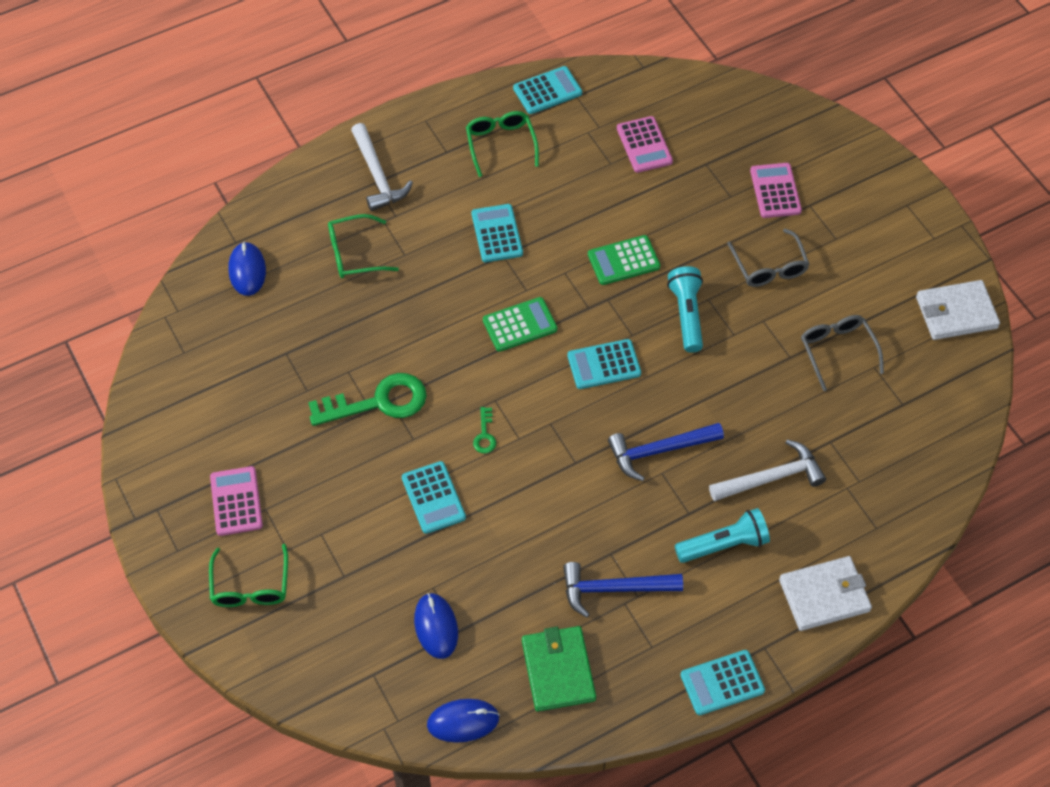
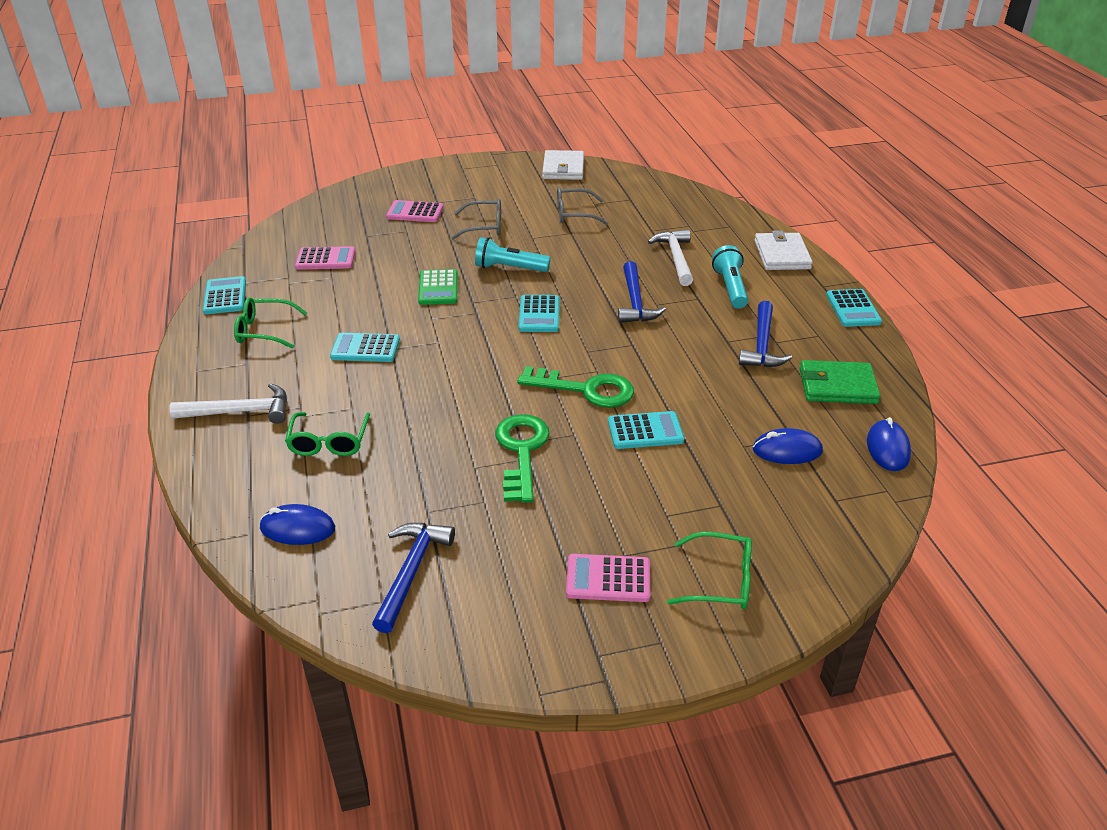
camera: 75 degrees left, 20 degrees down
green key [473,407,496,454] -> green key [517,366,634,408], size x2.27
green calculator [483,297,557,352] -> none
none -> blue hammer [372,523,455,633]

